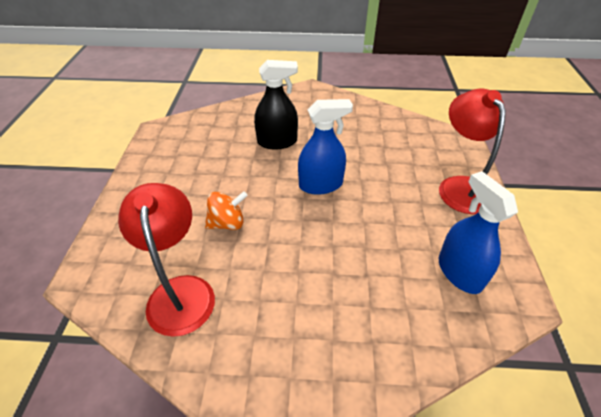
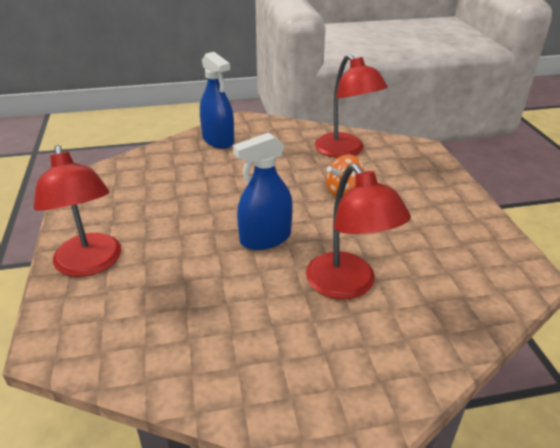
camera: 165 degrees right, 10 degrees down
black spray bottle [254,60,298,150] -> red lamp [306,164,411,300]
blue spray bottle [439,171,518,294] -> blue spray bottle moved to [200,52,234,149]

